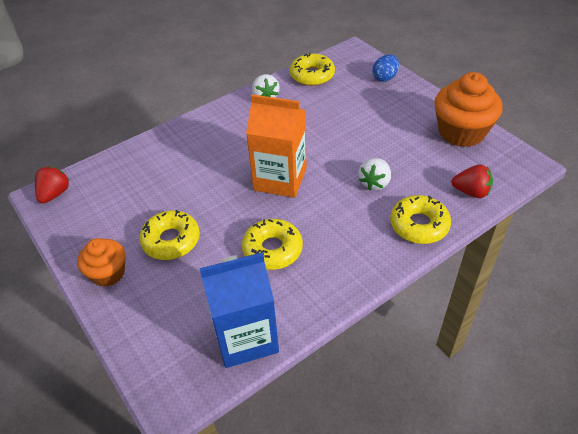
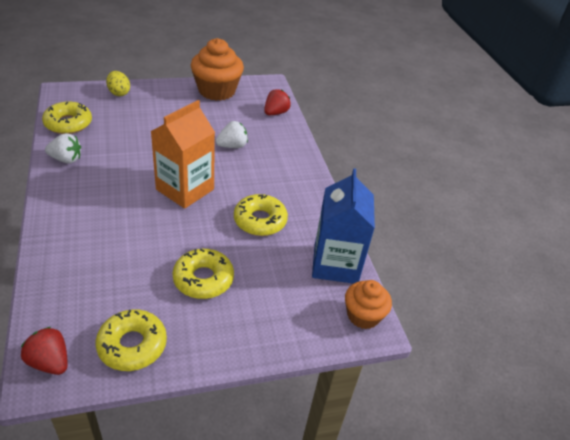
camera: 75 degrees left, 5 degrees down
orange cupcake [77,238,125,287] -> orange cupcake moved to [345,280,392,329]
white strawberry [358,158,391,190] -> white strawberry turned 75 degrees counterclockwise [216,121,248,148]
blue egg [372,55,399,82] -> yellow egg [106,71,130,96]
yellow donut [390,195,451,244] -> yellow donut moved to [95,309,167,371]

